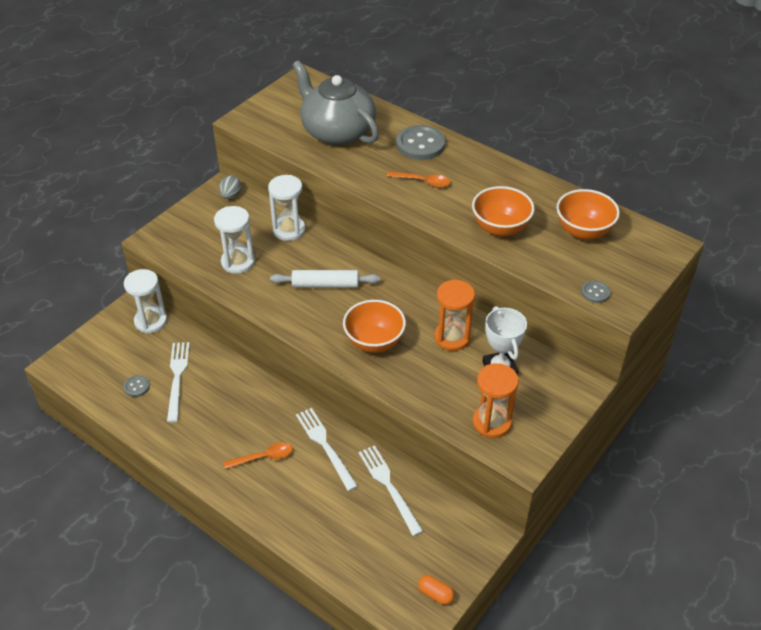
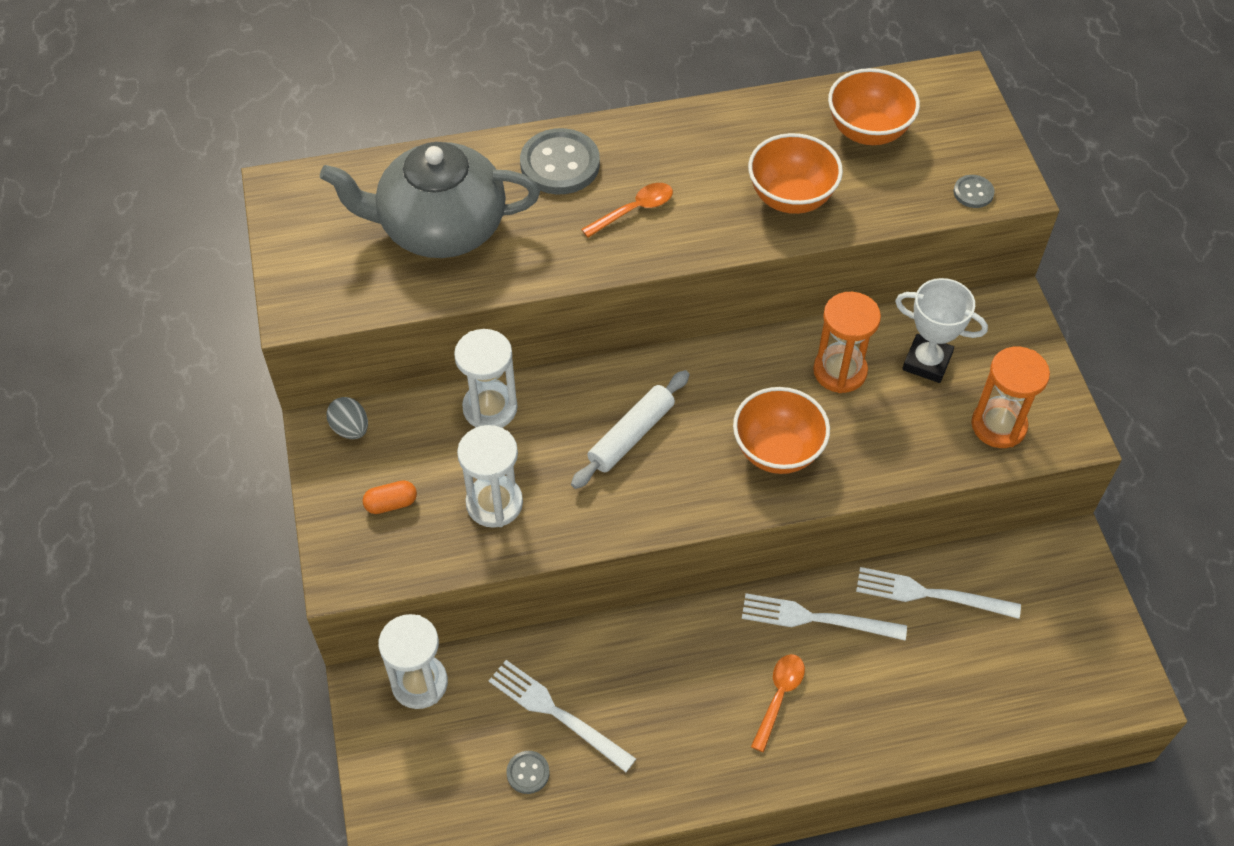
camera: 50 degrees left, 10 degrees up
orange capsule [418,575,455,605] -> orange capsule moved to [363,480,417,514]

